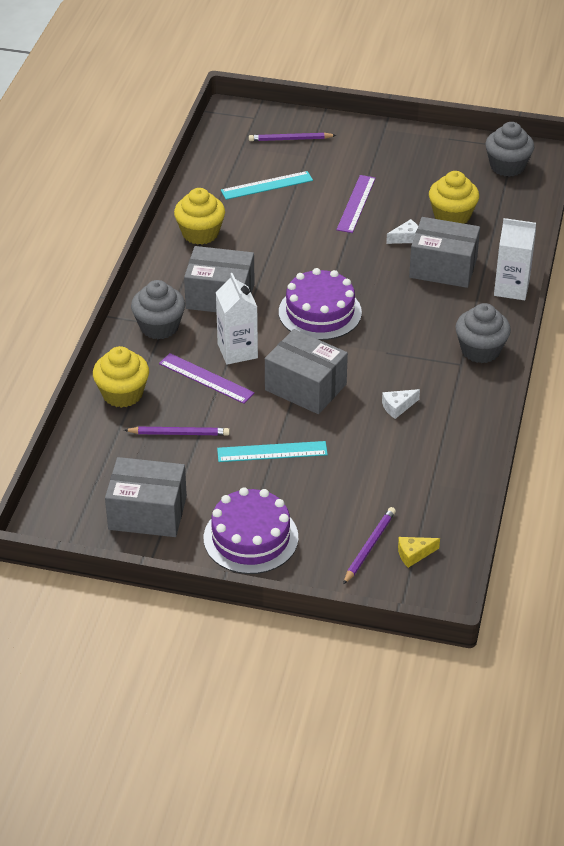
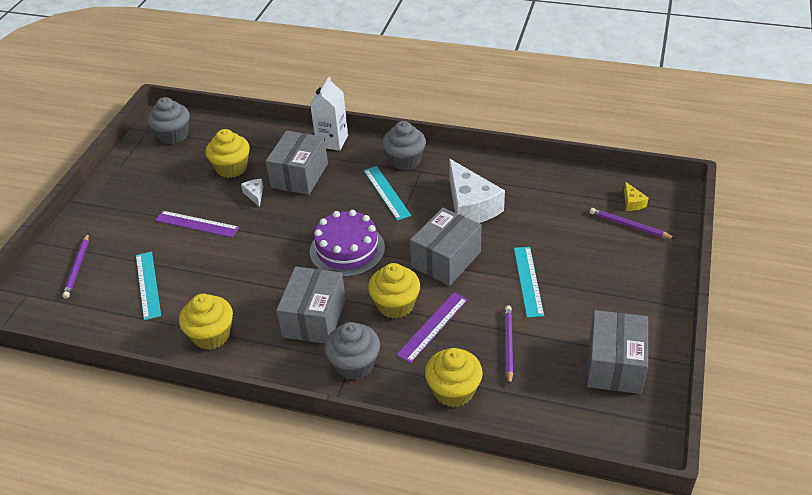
camera: 85 degrees left, 0 degrees up
purple cake [204,487,298,574] -> none
white carton [216,273,258,365] -> yellow cupcake [368,263,420,319]
white cheese [382,389,420,419] -> white cheese [449,159,505,223], size x2.36
none -> turquoise ruler [363,166,411,221]

